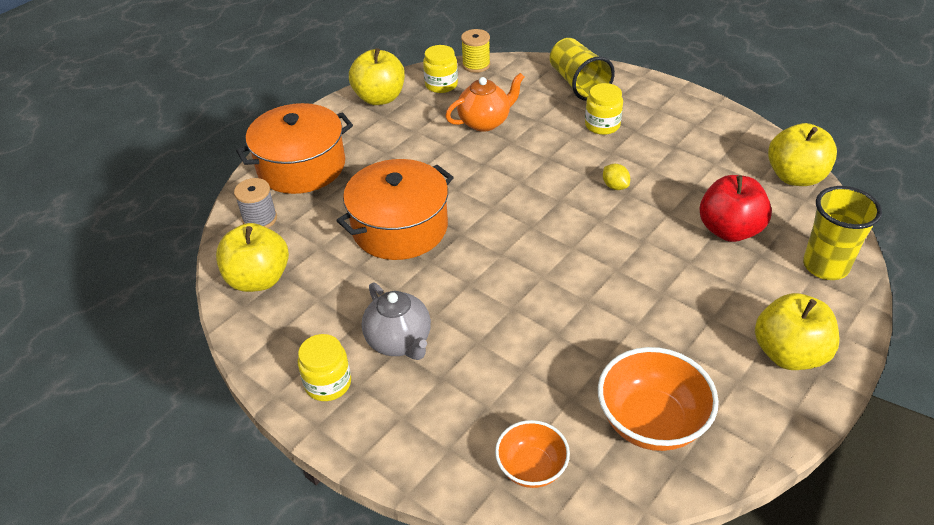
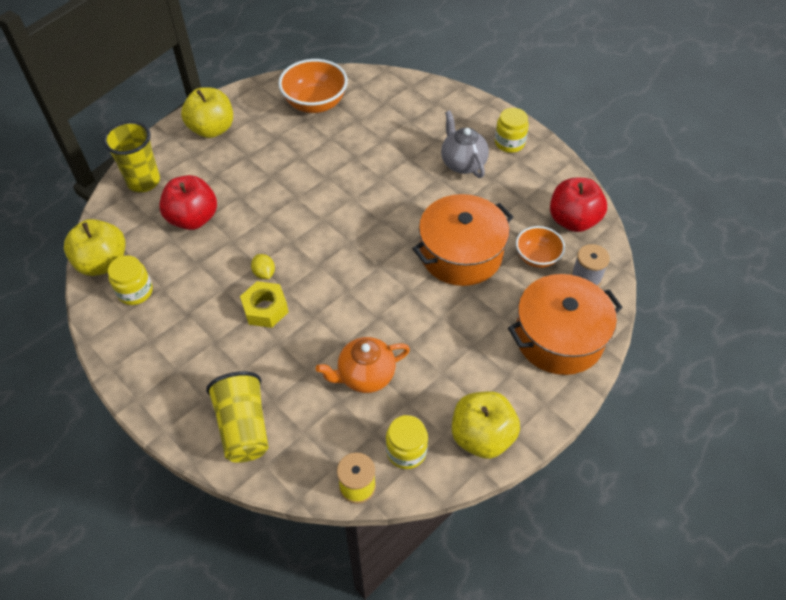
camera: 175 degrees left, 10 degrees up
yellow apple [216,223,289,292] -> red apple [550,178,607,232]
orange bowl [495,420,570,488] -> orange bowl moved to [516,226,565,268]
yellow jar [585,83,623,135] -> yellow jar moved to [108,255,153,305]
none -> yellow nut [240,281,288,328]

